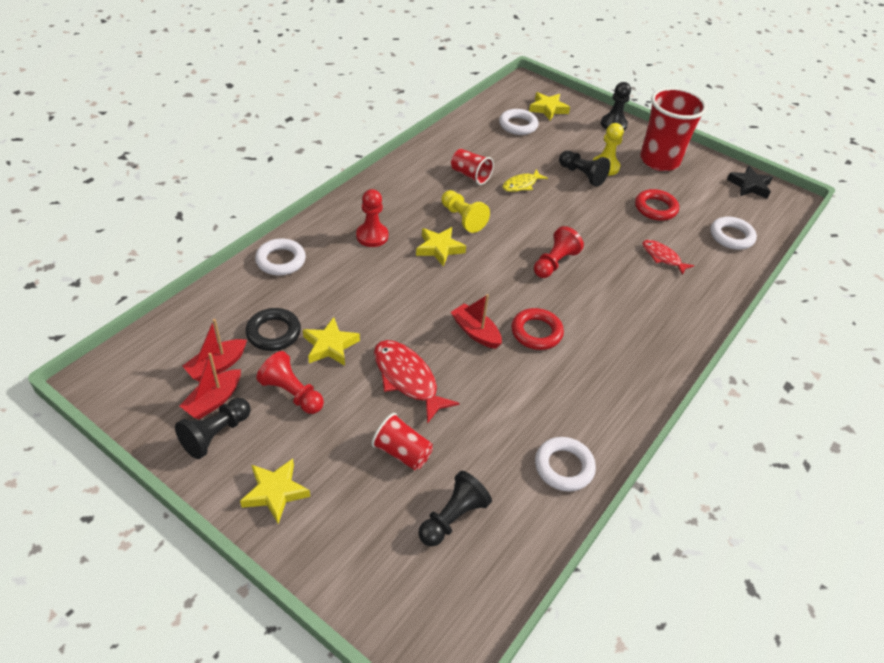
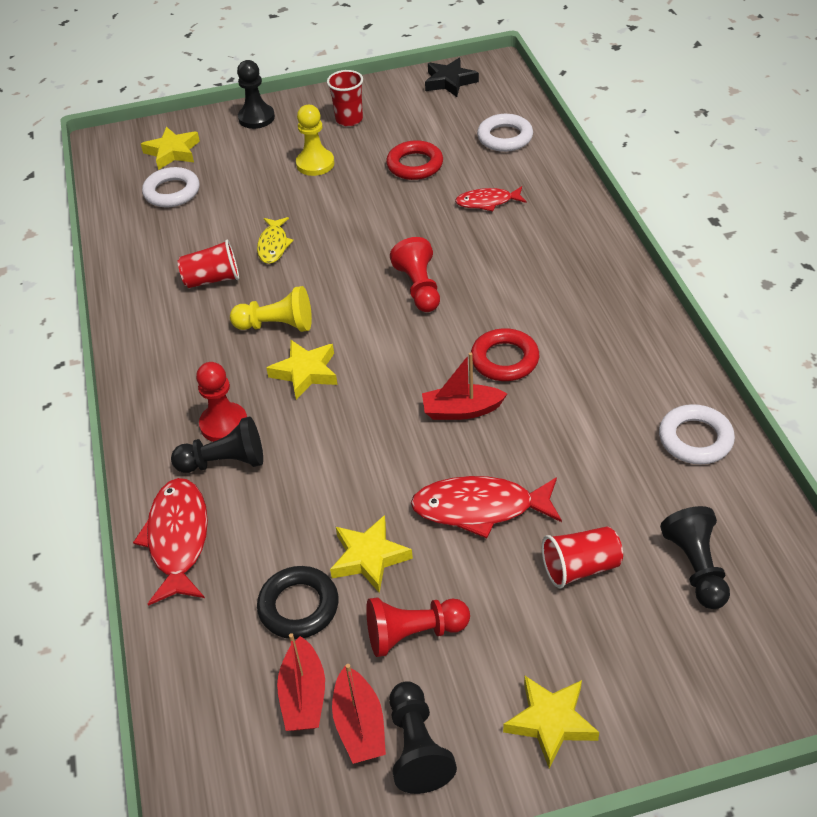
camera: 45 degrees left, 0 degrees up
white ring [255,238,306,276] -> red fish [133,478,208,606]
black pawn [559,151,610,187] -> black pawn moved to [171,417,263,473]
red cup [640,87,707,171] -> red cup [327,70,363,126], size x0.52

